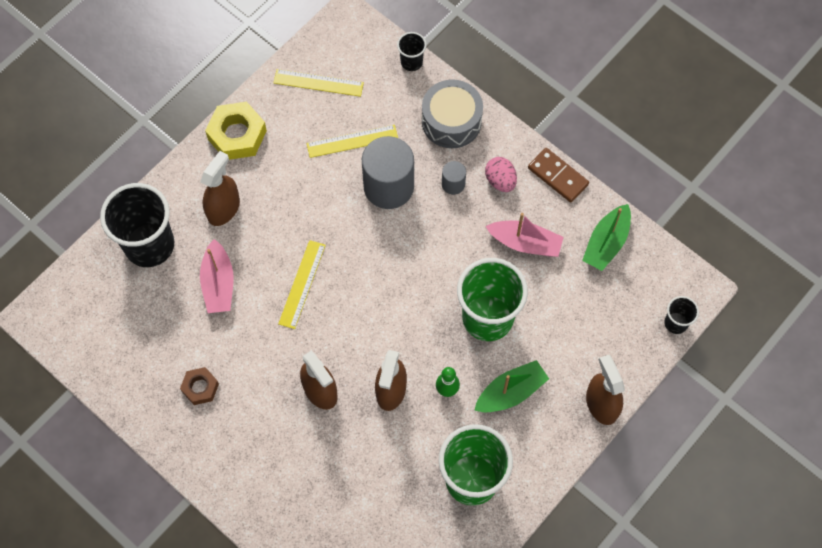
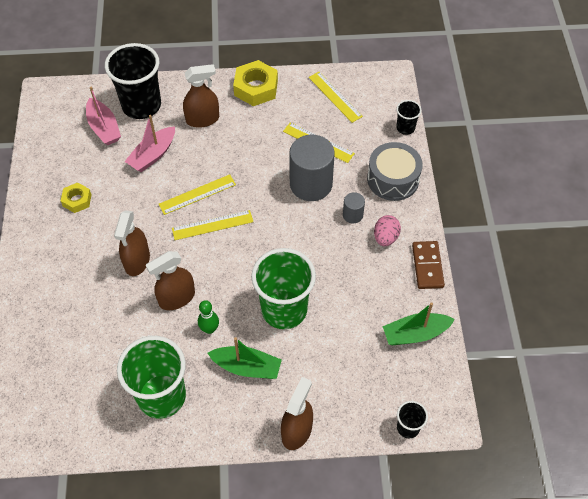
camera: 45 degrees right, 10 degrees down
brown nut [180,367,219,405] -> yellow nut [61,182,92,213]
pink boat [485,213,564,257] -> pink boat moved to [86,87,121,145]
none -> yellow ruler [172,210,253,240]

